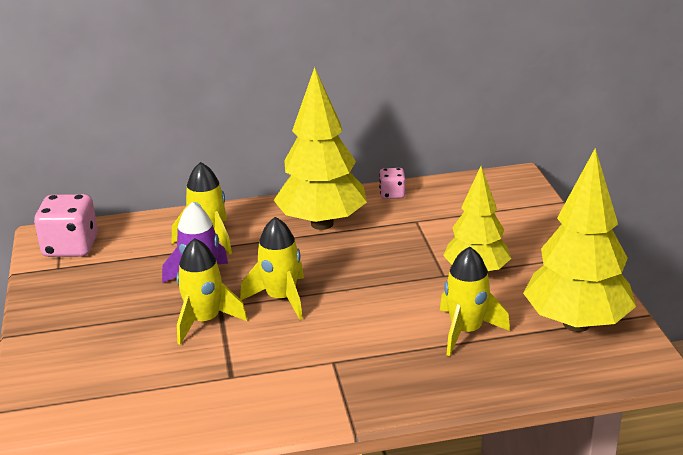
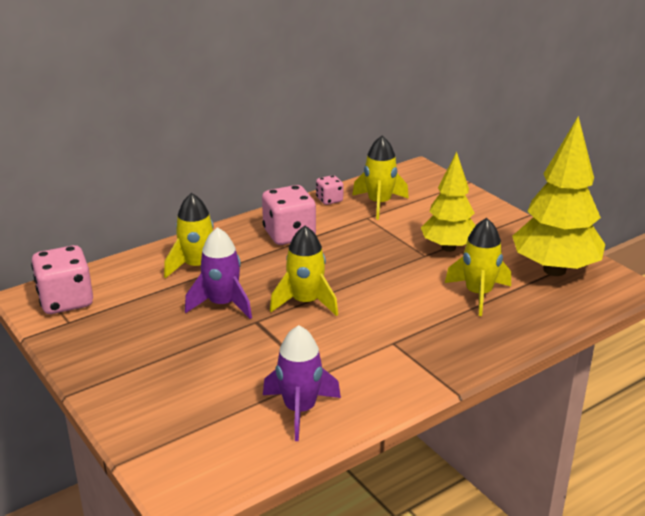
camera: 25 degrees left, 0 degrees up
yellow rocket [177,238,247,345] -> yellow rocket moved to [352,136,409,220]
yellow tree [274,67,367,230] -> pink dice [262,185,316,245]
none -> purple rocket [263,325,341,441]

